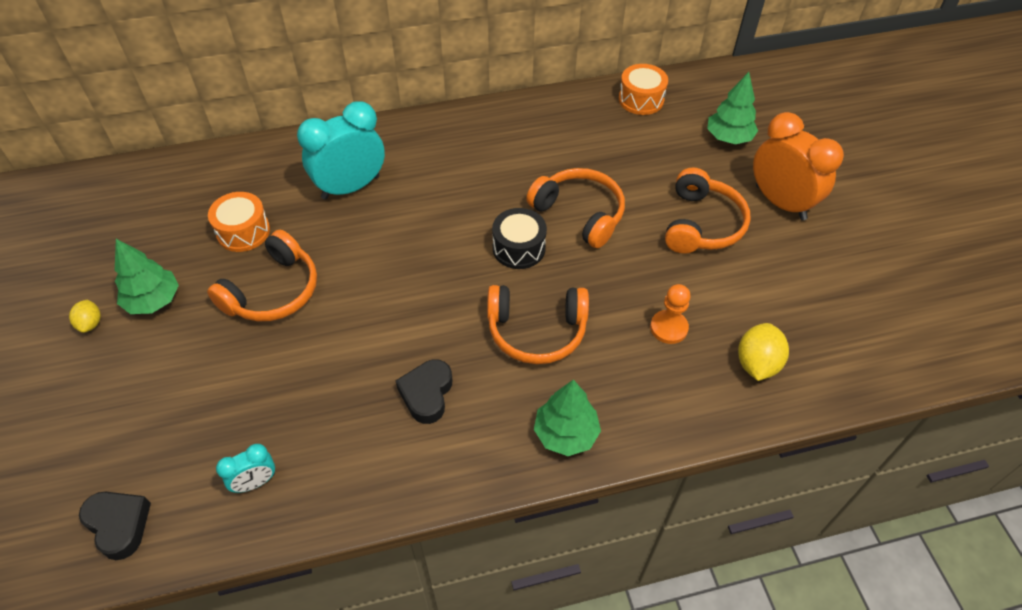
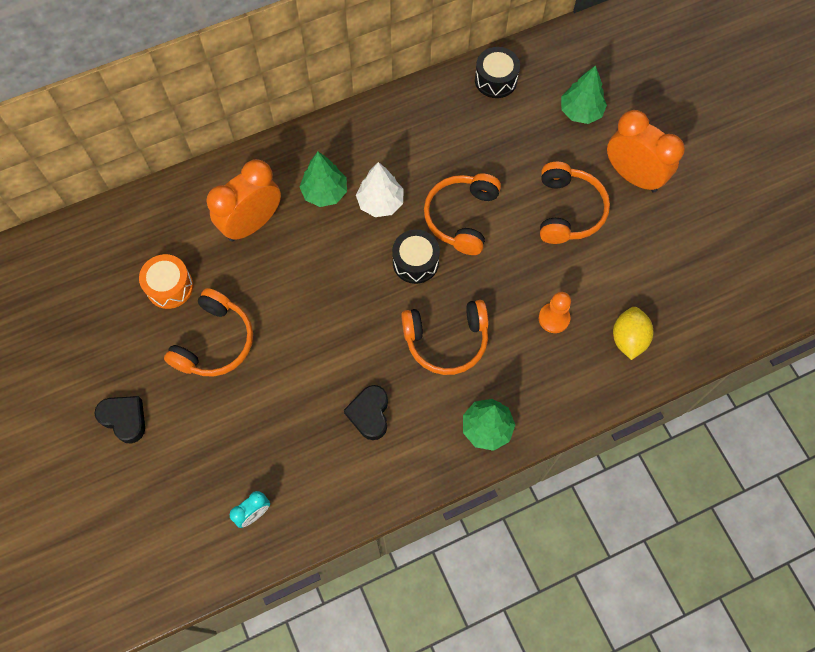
camera: 10 degrees left, 15 degrees up
yellow lemon [69,300,101,333] -> none
black heart [79,491,151,560] -> black heart moved to [94,396,145,443]
green tree [115,239,179,314] -> green tree moved to [299,152,347,207]
turquoise clock [297,101,385,200] -> orange clock [207,159,281,242]
orange headphones [526,168,625,248] -> orange headphones turned 105 degrees counterclockwise [424,173,501,255]
orange drum [619,64,668,115] -> black drum [475,47,520,98]
none -> white tree [356,162,404,217]

